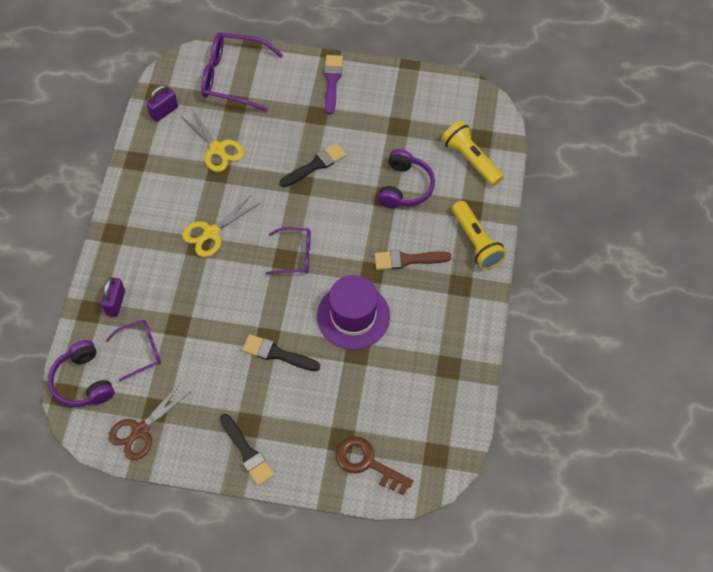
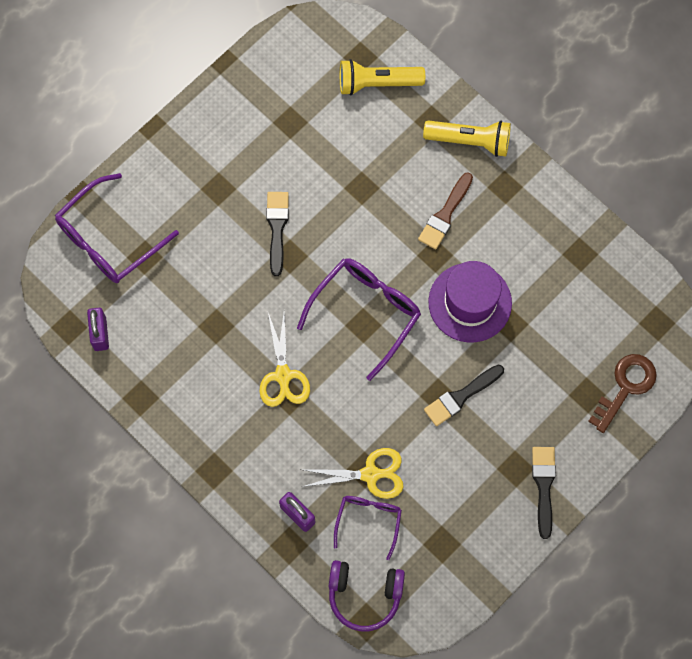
camera: 55 degrees left, 10 degrees up
brown scissors [109,384,190,460] -> none
yellow scissors [181,108,244,172] -> yellow scissors moved to [302,448,403,499]
black brush [220,414,274,486] -> black brush turned 90 degrees counterclockwise [532,447,556,539]
purple glasses [266,227,311,275] -> purple glasses [297,258,421,381], size x1.68
purple brush [324,55,343,114] -> none
brown key [336,436,413,495] -> brown key turned 150 degrees clockwise [588,354,657,433]
purple headphones [378,149,435,208] -> none

